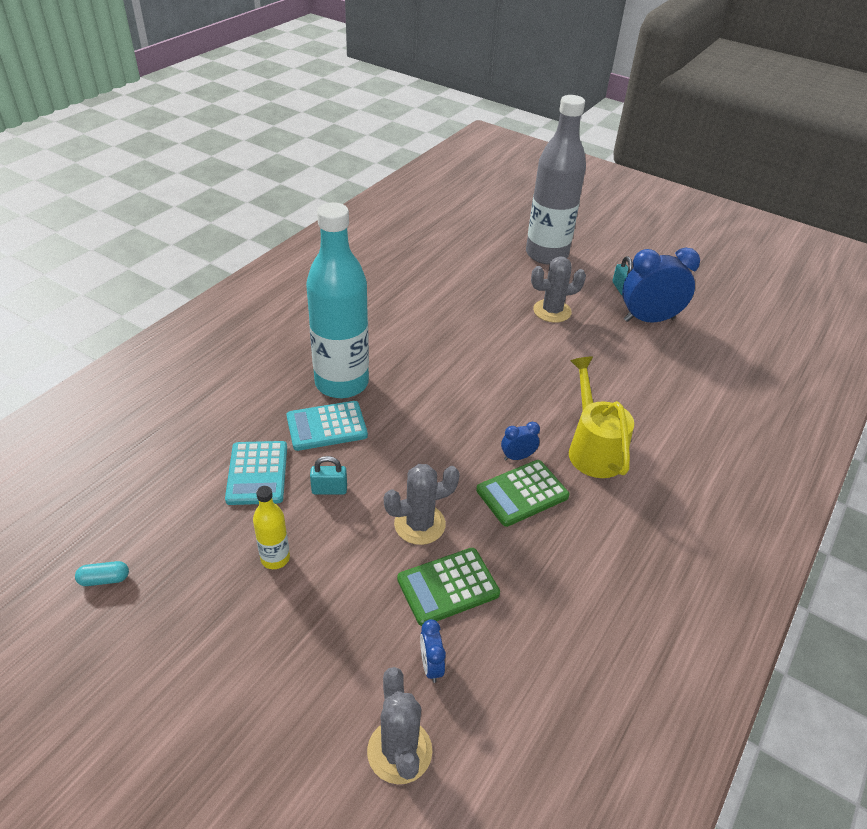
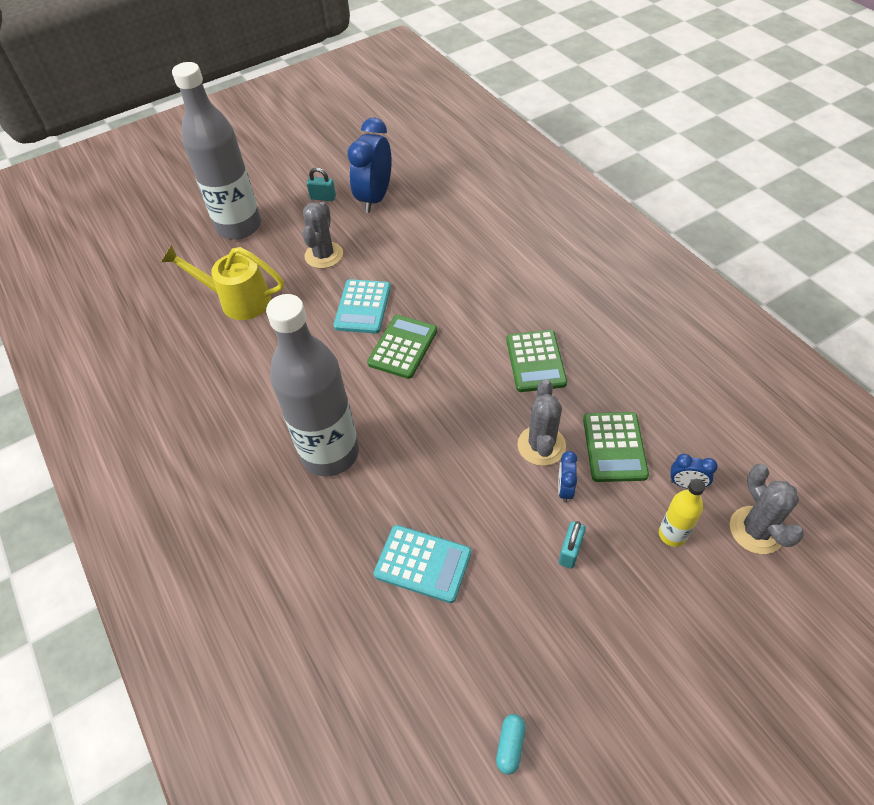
camera: 60 degrees left, 10 degrees up
yellow bottle [253,486,290,569] -> yellow bottle moved to [659,479,705,547]
turquoise calculator [286,401,368,451] -> turquoise calculator moved to [333,279,391,334]
turquoise bottle [306,202,369,398] -> grey bottle [266,294,359,477]
turquoise padlock [310,456,347,495] -> turquoise padlock moved to [559,521,586,569]
grey cactus [367,667,432,784] -> grey cactus turned 60 degrees clockwise [730,464,804,554]
blue clock [501,422,540,460] -> blue clock moved to [558,451,578,503]
yellow watering can [569,357,634,478] -> yellow watering can moved to [161,245,284,320]
none -> green calculator [367,315,437,379]

